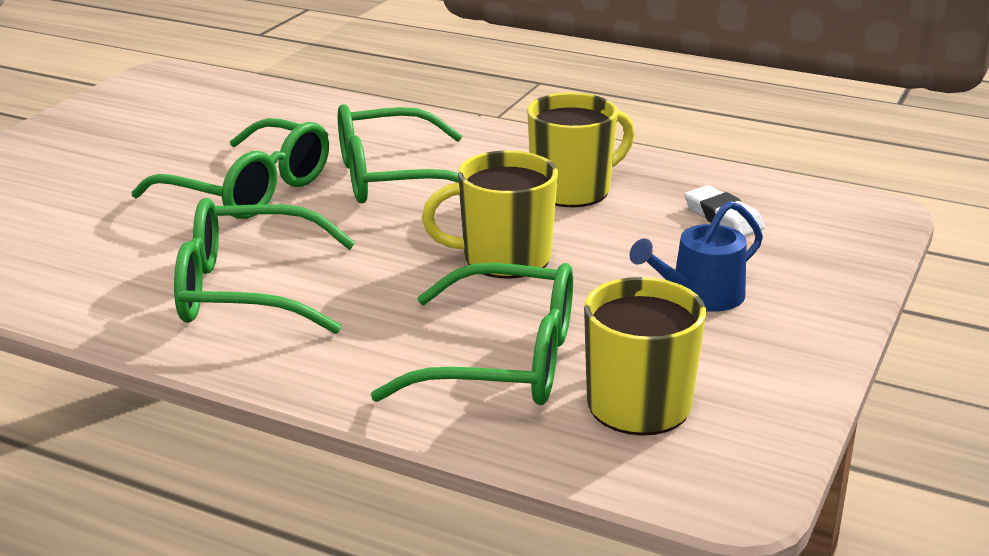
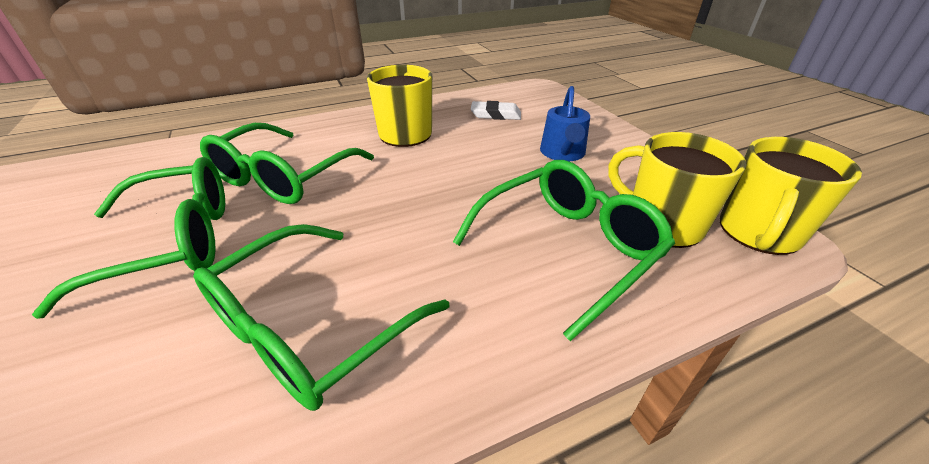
camera: 50 degrees left, 10 degrees up
yellow mug [422,150,558,278] -> yellow mug moved to [720,137,862,255]

